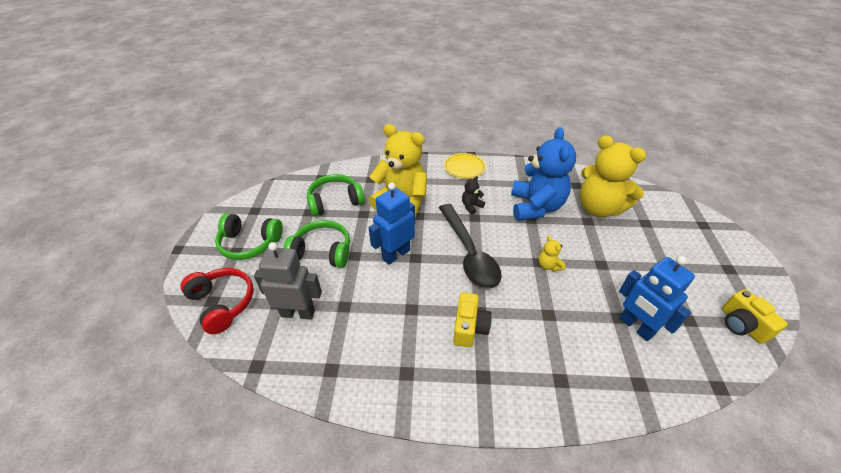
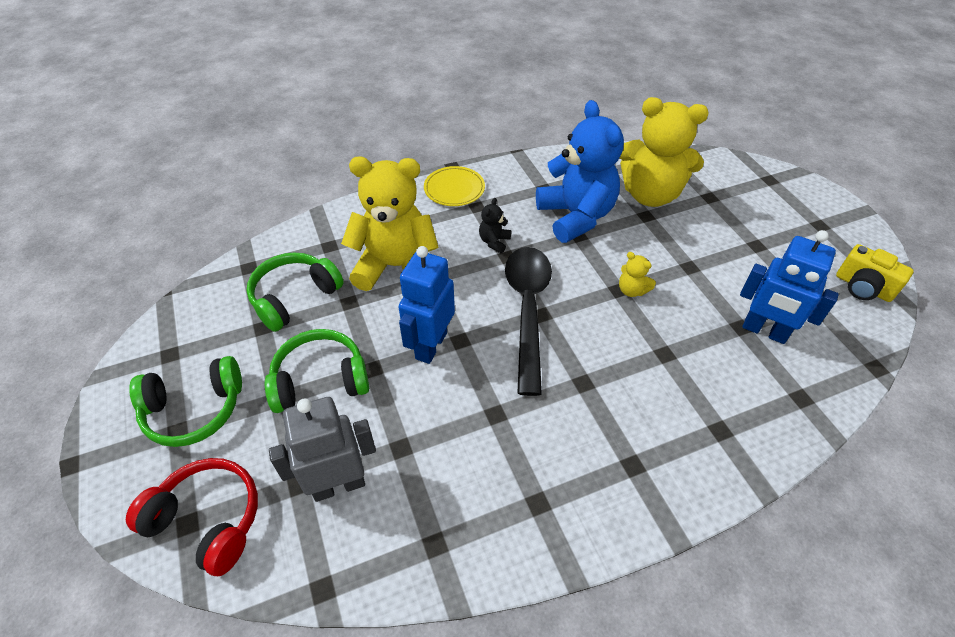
camera: 25 degrees left, 5 degrees up
black spoon [439,204,502,289] -> black spoon turned 135 degrees counterclockwise [505,247,552,396]
yellow camera [453,292,492,347] -> none

